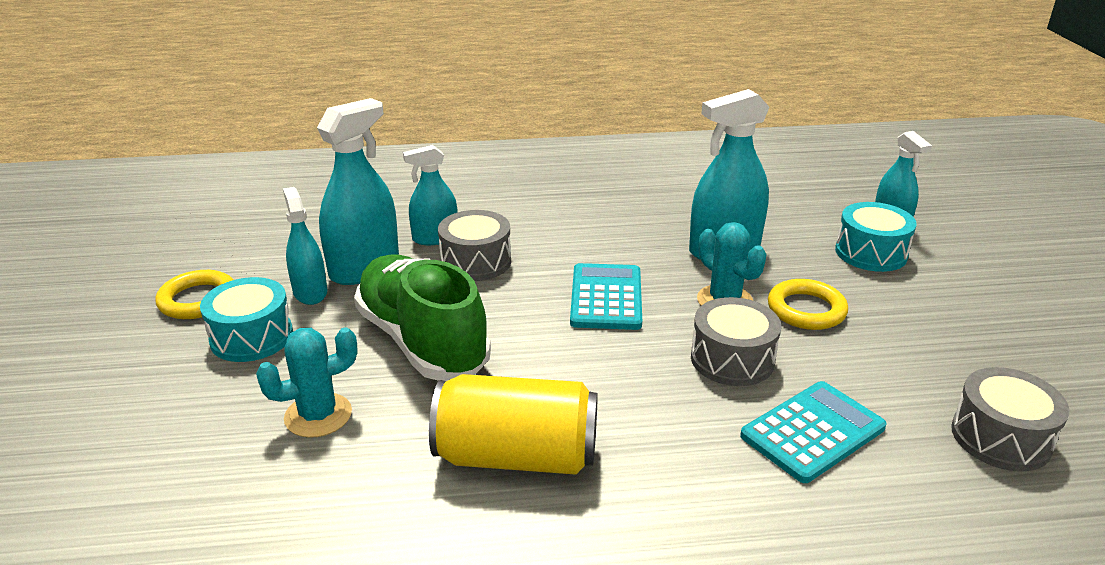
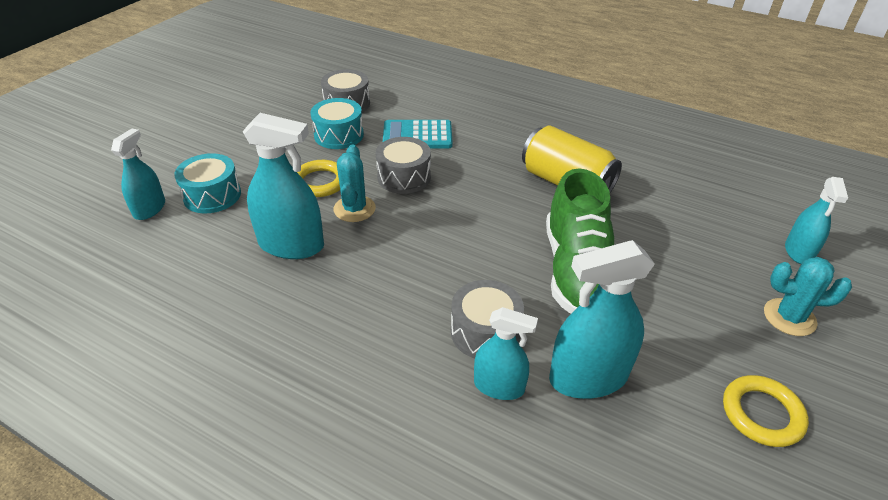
camera: 145 degrees left, 10 degrees up
turquoise drum [200,277,293,362] -> turquoise drum moved to [311,98,364,149]
turquoise cactus [256,327,358,438] -> turquoise cactus moved to [764,257,852,336]
turquoise spray bottle [283,187,327,305] -> turquoise spray bottle moved to [785,177,848,264]
turquoise calculator [570,263,642,330] -> none

